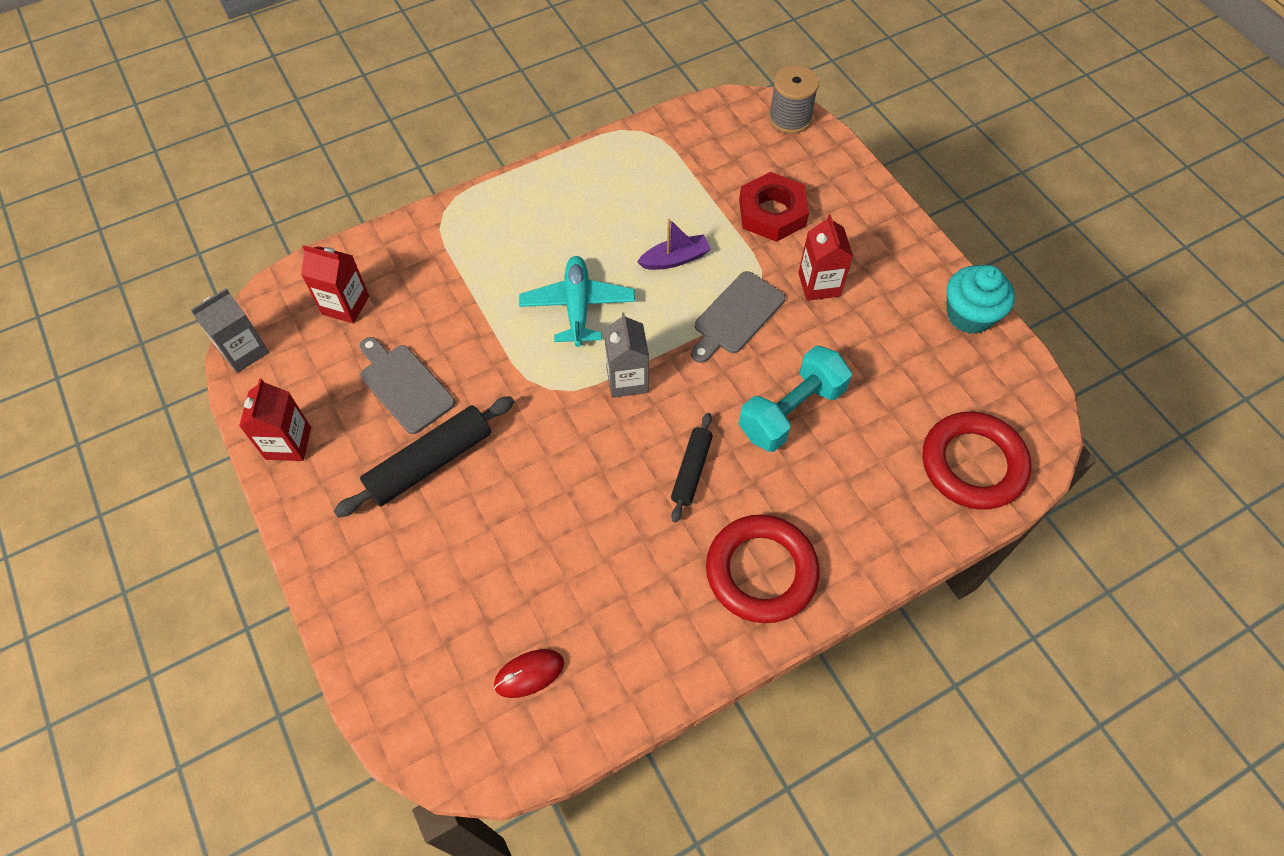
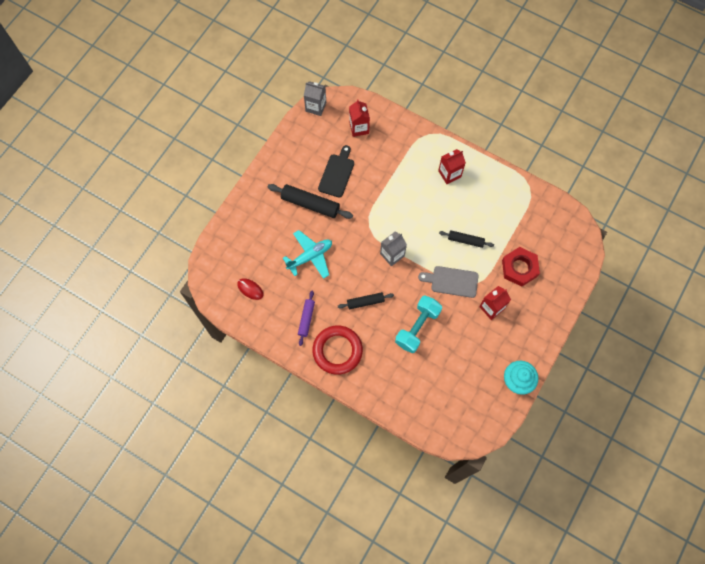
camera: 60 degrees right, 10 degrees up
red carton [239,379,311,461] -> red carton moved to [438,149,466,184]
grey cutting board [360,337,455,434] -> black cutting board [318,145,354,198]
turquoise plane [519,256,635,347] -> turquoise plane moved to [283,230,332,279]
purple boat [637,219,711,270] -> black rolling pin [439,230,494,248]
turquoise dumbbell [739,346,852,452] -> turquoise dumbbell turned 75 degrees counterclockwise [395,295,442,353]
grey spool [768,65,819,134] -> none
red ring [923,412,1031,510] -> none
none -> purple rolling pin [298,291,315,346]

